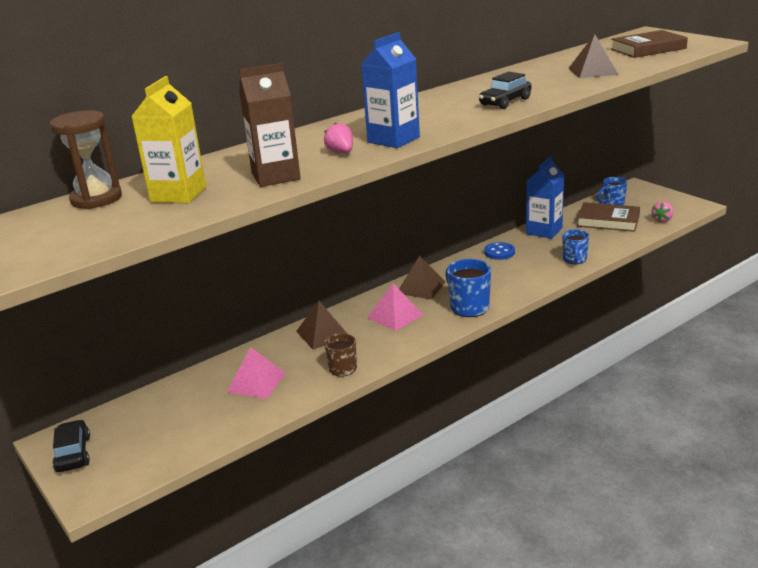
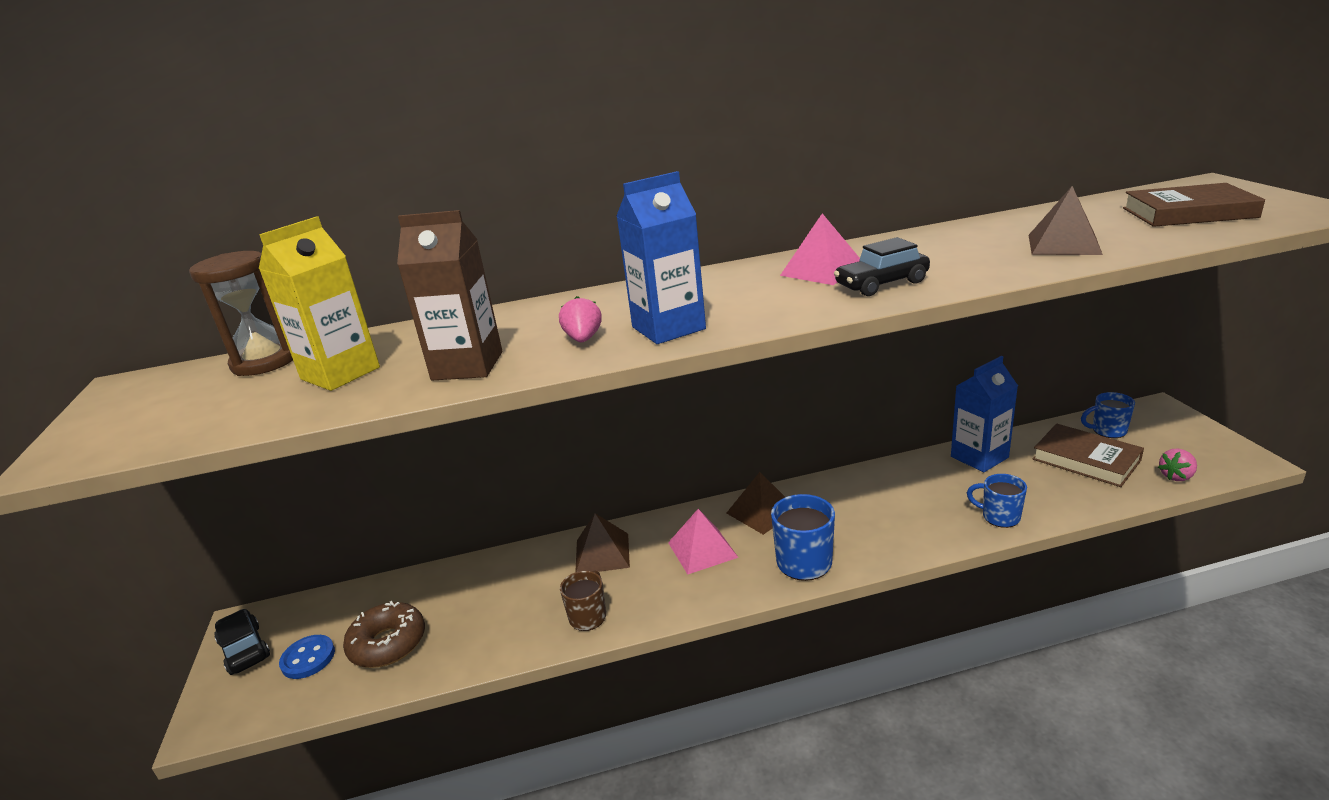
camera: 25 degrees right, 0 degrees up
black car [52,419,90,472] -> black car turned 45 degrees counterclockwise [214,609,270,675]
pink pyramid [226,347,285,398] -> pink pyramid moved to [780,213,860,285]
blue button [484,242,515,260] -> blue button moved to [279,635,335,679]
blue mug [562,229,589,264] -> blue mug turned 90 degrees clockwise [967,474,1027,528]
none -> brown donut [343,601,425,668]

